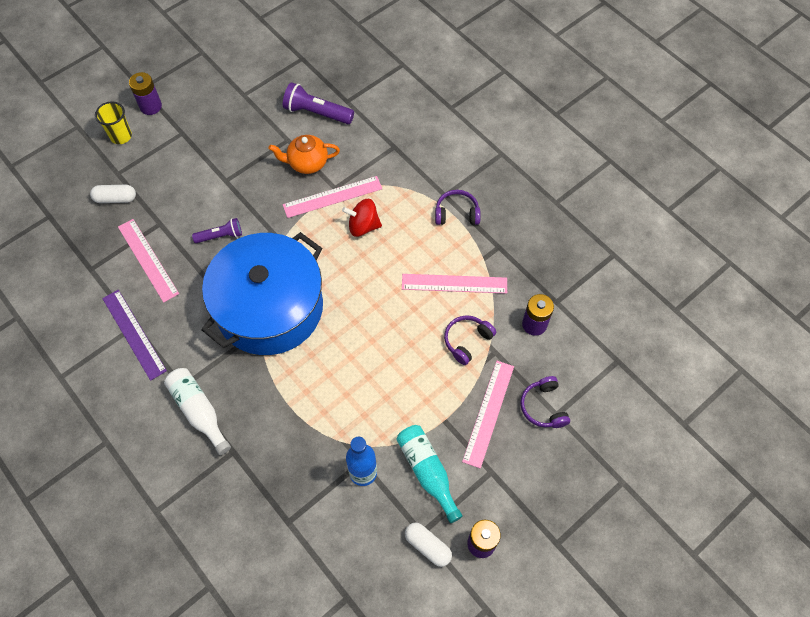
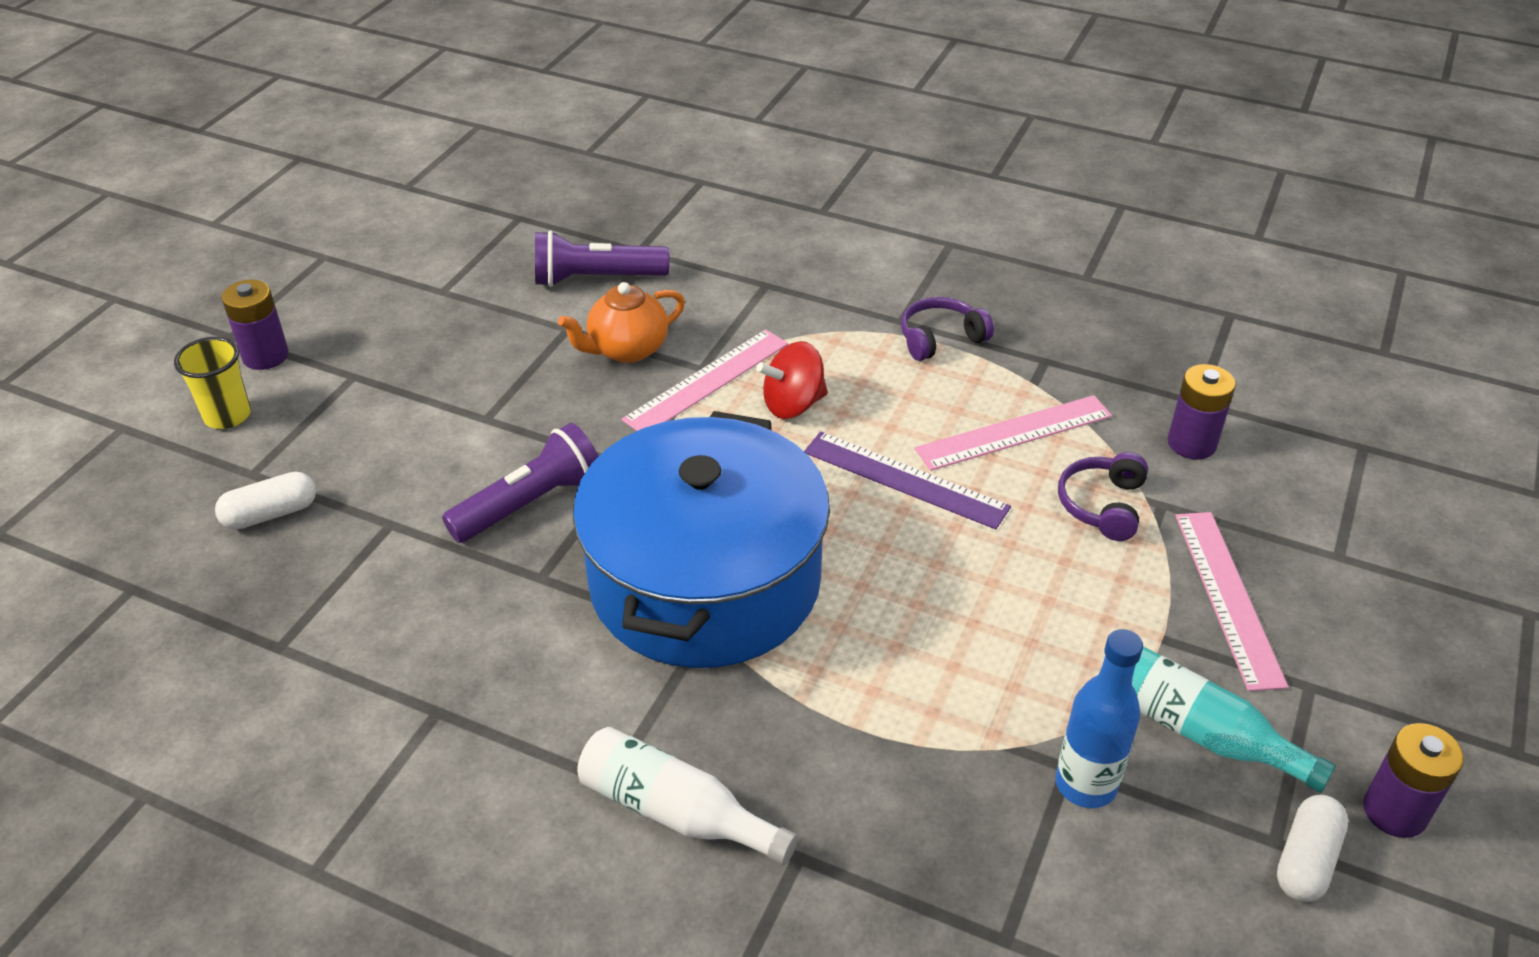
camera: 25 degrees left, 20 degrees down
purple ruler [102,290,167,381] -> purple ruler moved to [804,432,1011,530]
pink ruler [118,219,179,303] -> none
purple flashlight [192,218,242,243] -> purple flashlight [442,423,599,543], size x1.58
white capsule [405,523,452,567] -> white capsule turned 75 degrees counterclockwise [1277,795,1348,902]
purple headphones [520,376,570,428] -> none

